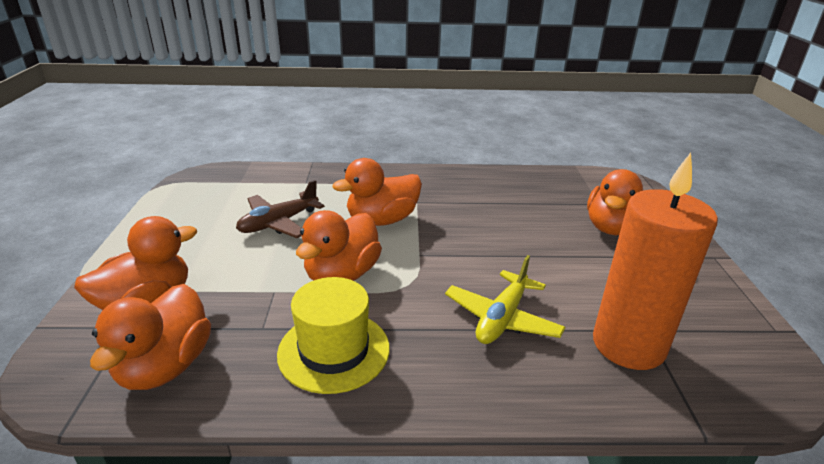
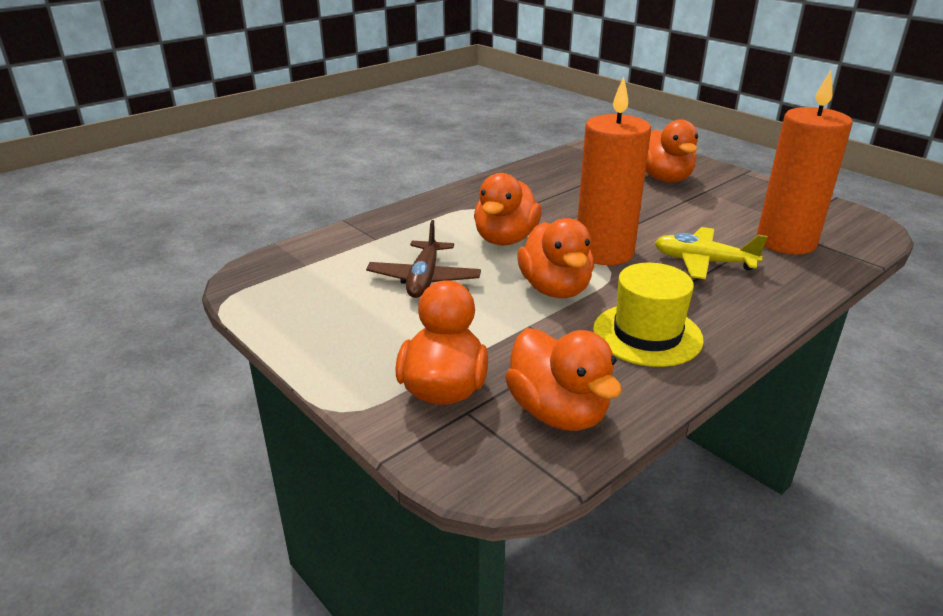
camera: 40 degrees left, 0 degrees up
yellow plane [445,255,566,344] -> yellow plane turned 120 degrees clockwise [655,227,768,280]
none -> orange candle [577,77,651,265]

